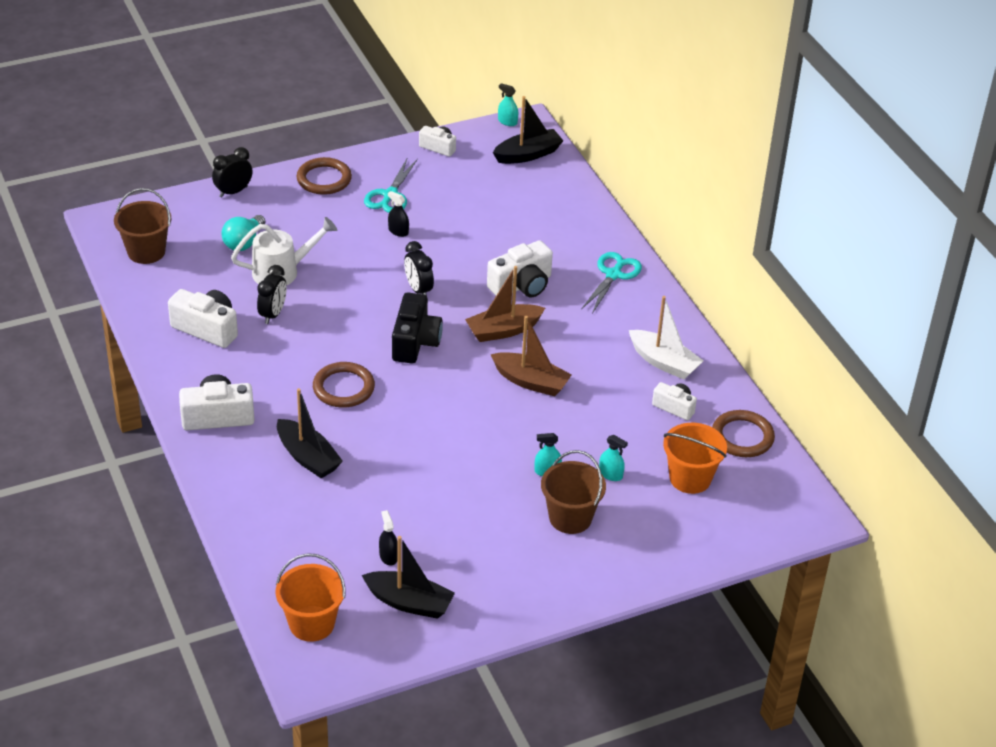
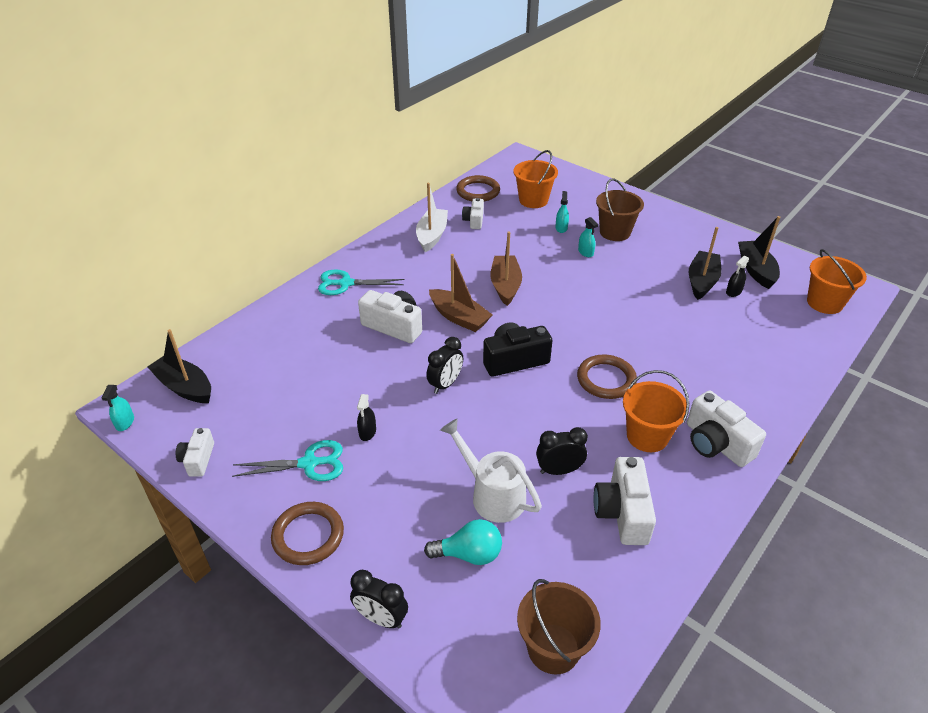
camera: 115 degrees left, 0 degrees up
black boat [277,388,343,478] -> black boat moved to [689,227,722,300]
none -> orange bucket [623,370,690,452]

